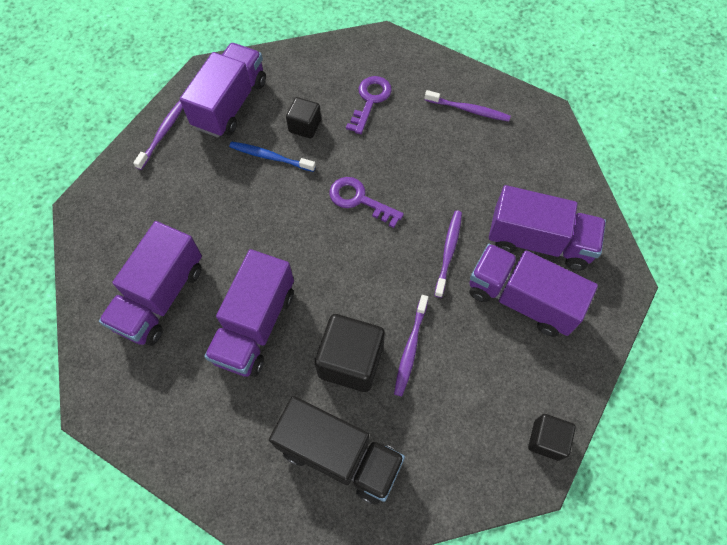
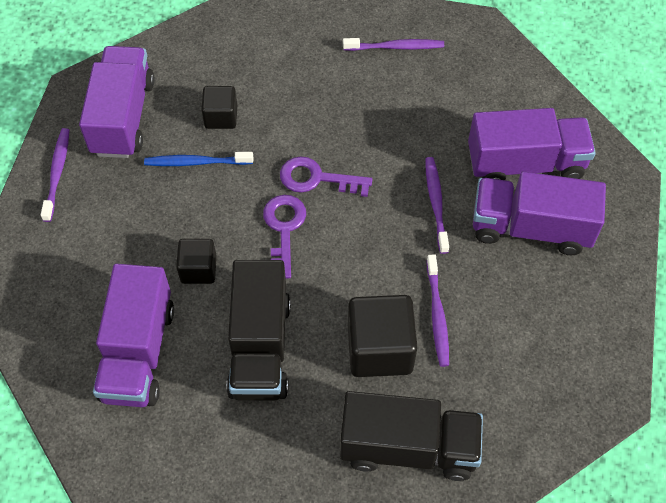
camera: 20 degrees left, 5 degrees down
purple truck [204,249,294,377] -> black truck [226,260,291,401]
purple key [346,76,392,134] -> purple key moved to [263,195,306,279]
black cube [528,414,576,461] -> black cube moved to [176,239,217,284]

